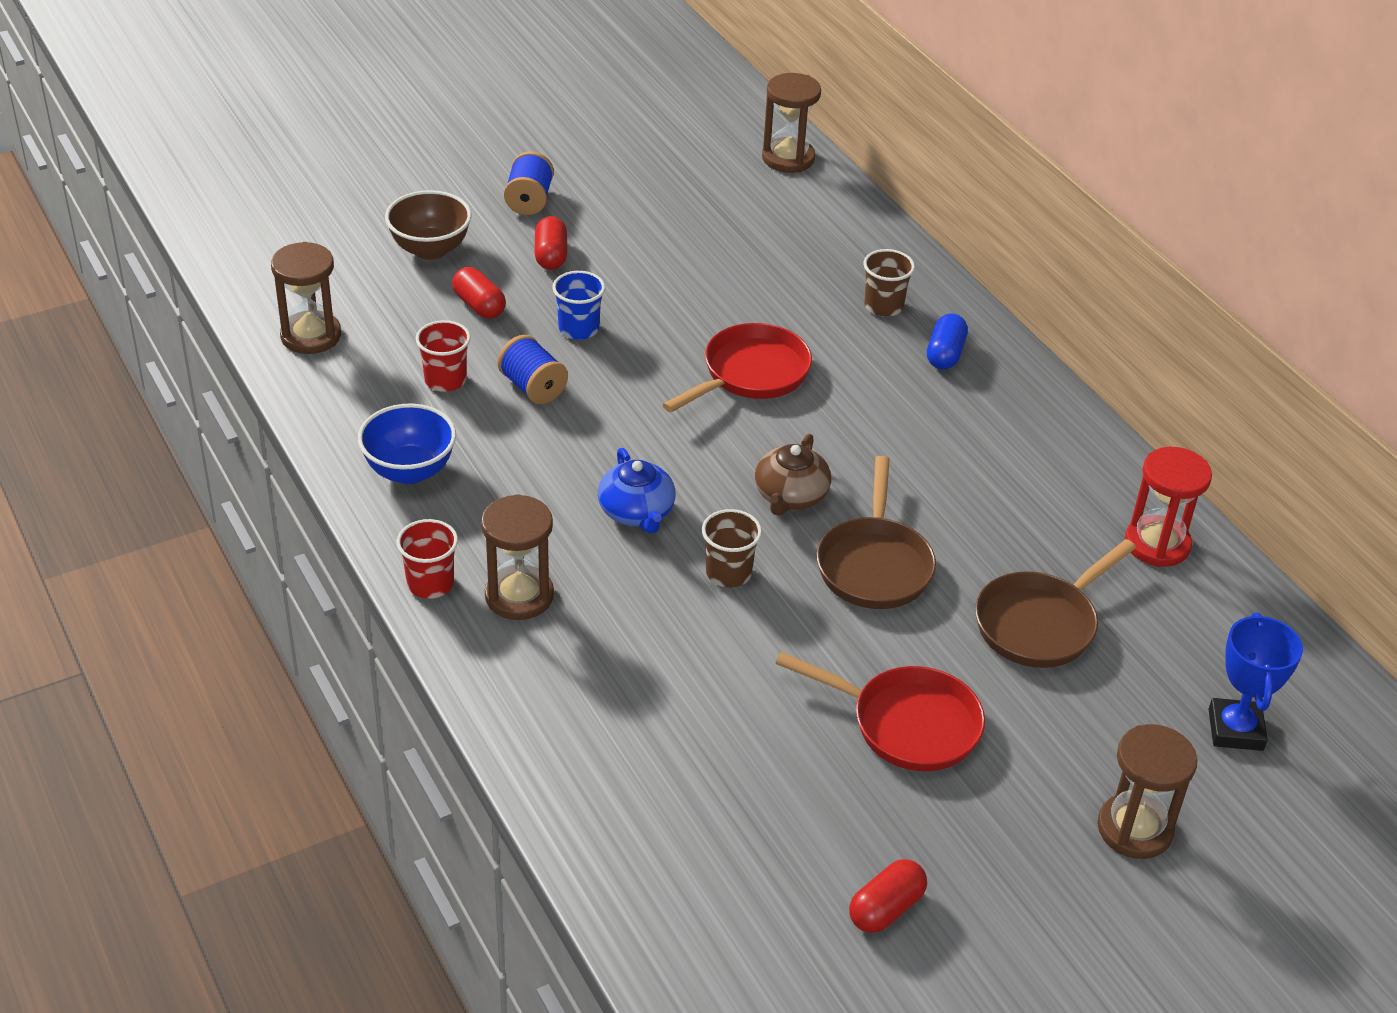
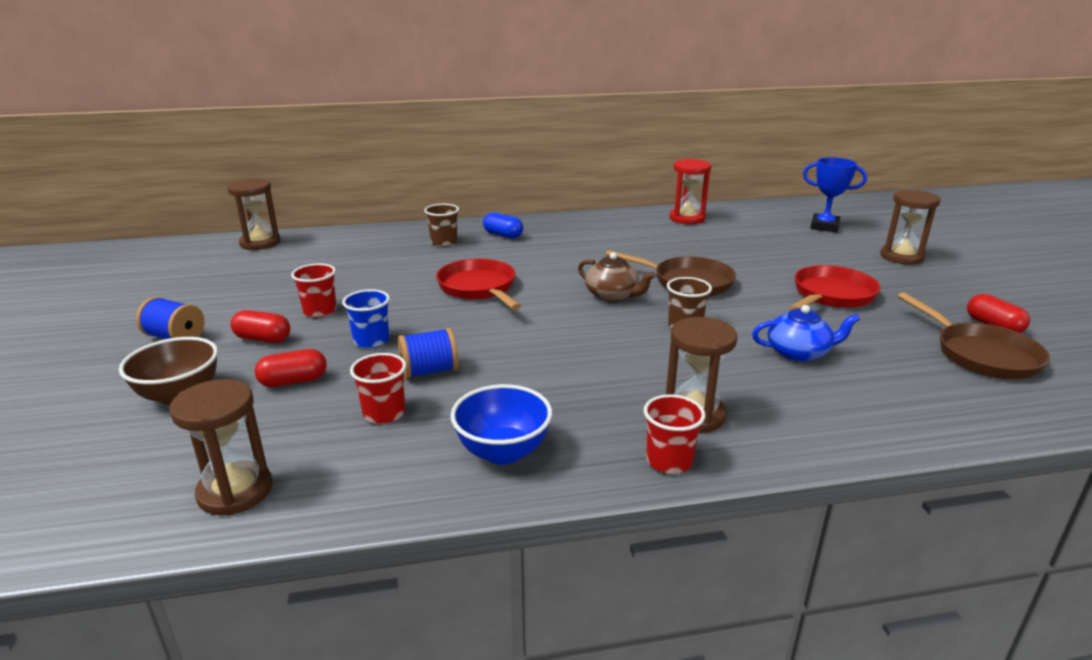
camera: 70 degrees left, 15 degrees down
blue teapot [598,448,675,534] -> blue teapot moved to [752,305,860,362]
brown pan [975,539,1136,668] -> brown pan moved to [897,292,1050,379]
none -> red cup [291,263,337,318]

